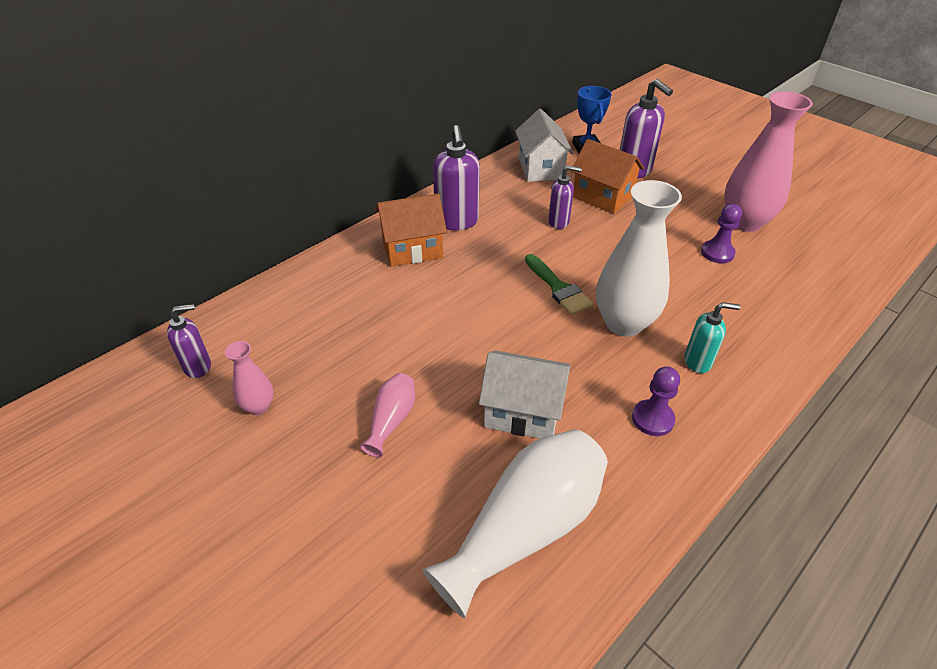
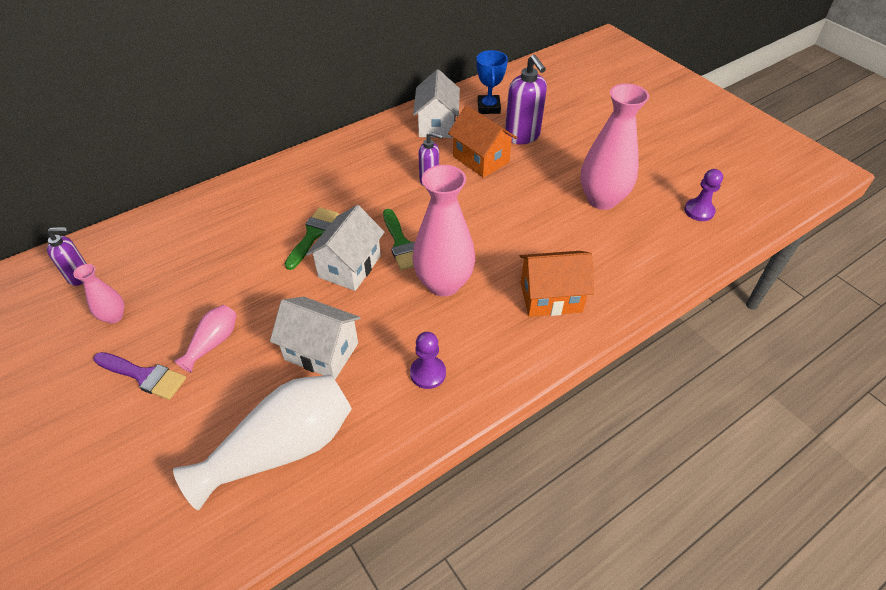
camera: 10 degrees right, 5 degrees up
orange house [375,193,447,267] -> orange house moved to [520,251,594,317]
purple soap dispenser [433,125,480,230] -> none
white vase [596,180,682,337] -> pink vase [413,165,475,297]
turquoise soap dispenser [684,302,741,373] -> none
purple pawn [701,204,742,263] -> purple pawn moved to [684,169,723,221]
none -> purple brush [93,352,186,400]
none -> green brush [285,207,339,270]
none -> white house [306,205,385,291]

